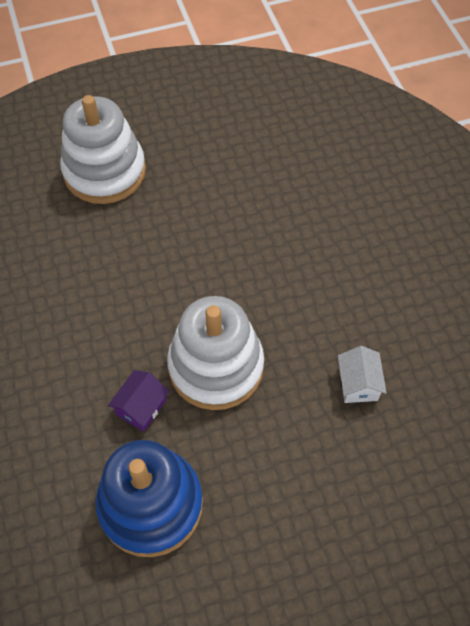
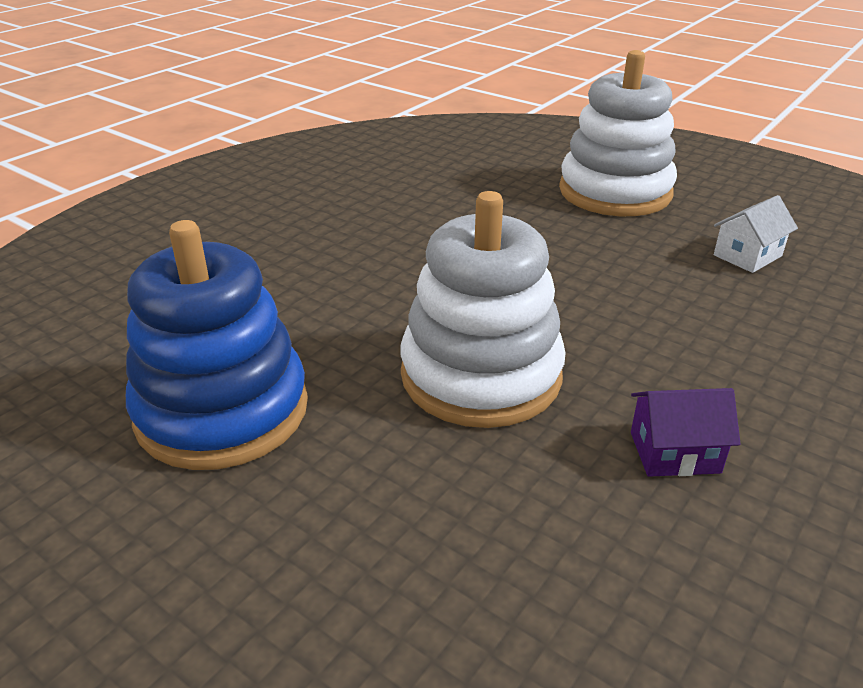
camera: 55 degrees right, 25 degrees down
purple house [108,370,169,432] -> purple house moved to [631,388,740,477]
white house [338,346,387,403] -> white house moved to [714,195,798,273]

